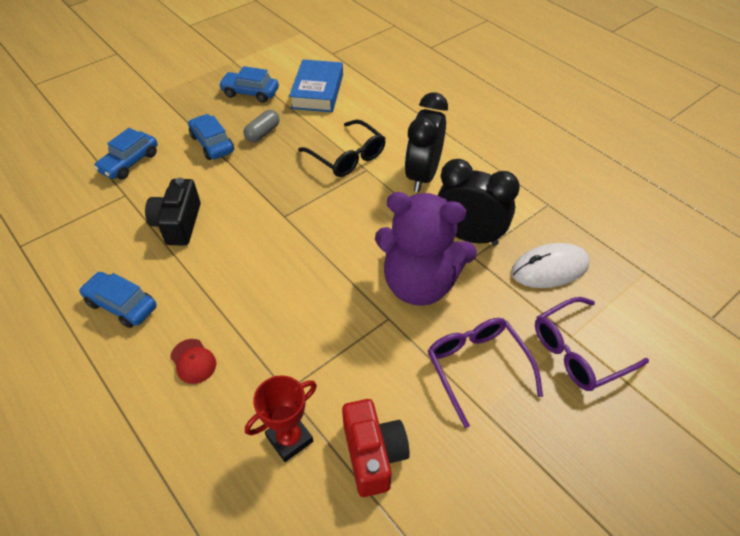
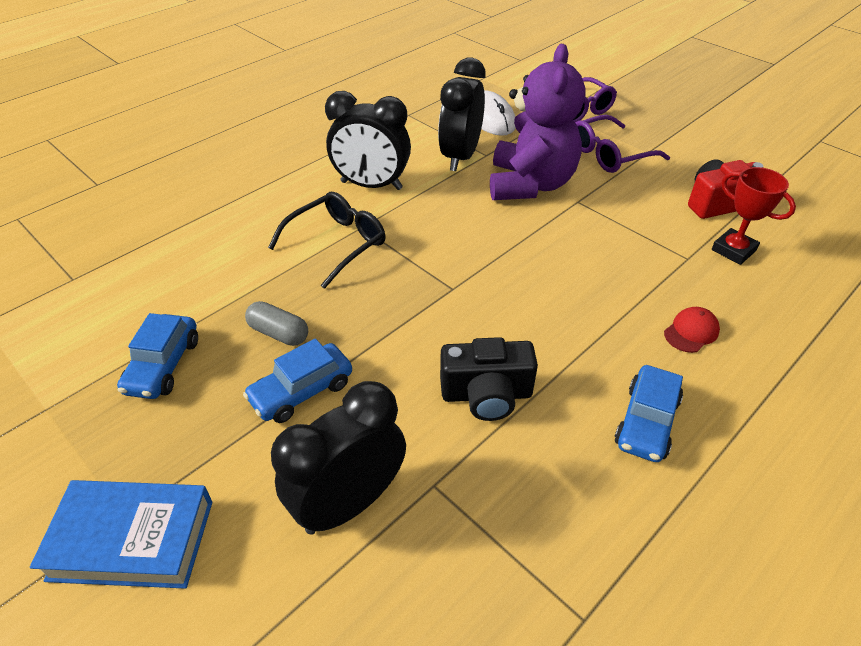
camera: 95 degrees left, 5 degrees down
blue car [94,128,158,179] -> black clock [271,381,406,535]
blue book [289,59,343,112] -> blue book moved to [30,480,212,589]

